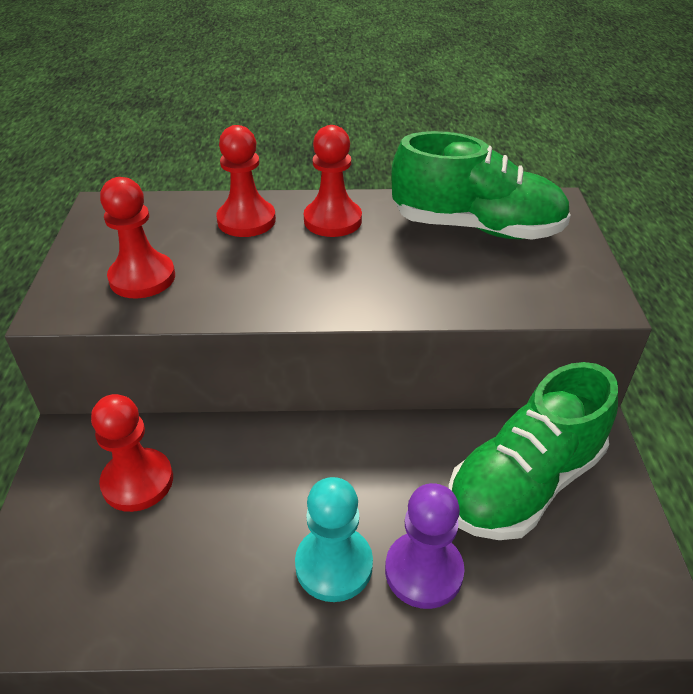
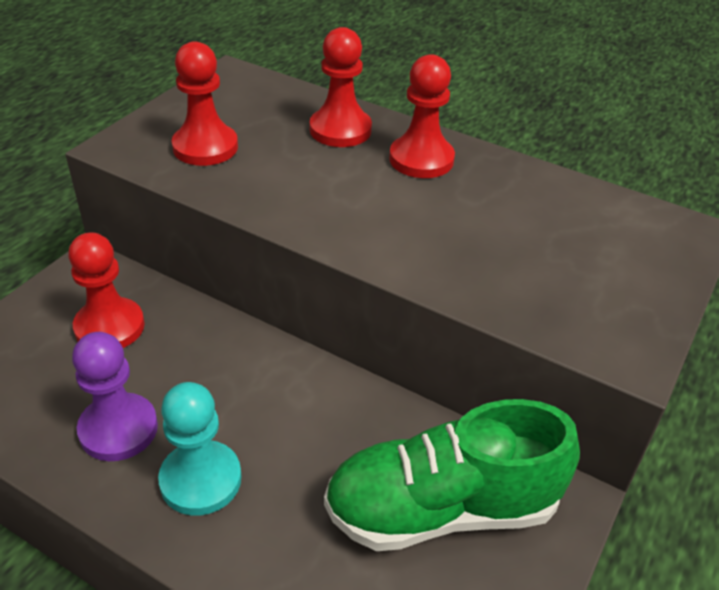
camera: 30 degrees right, 0 degrees up
purple pawn [385,483,465,609] -> purple pawn moved to [72,332,158,461]
green shoe [391,131,571,240] -> none

